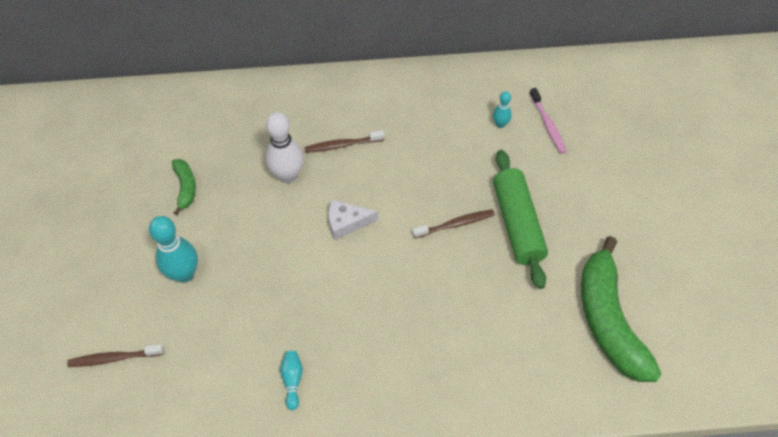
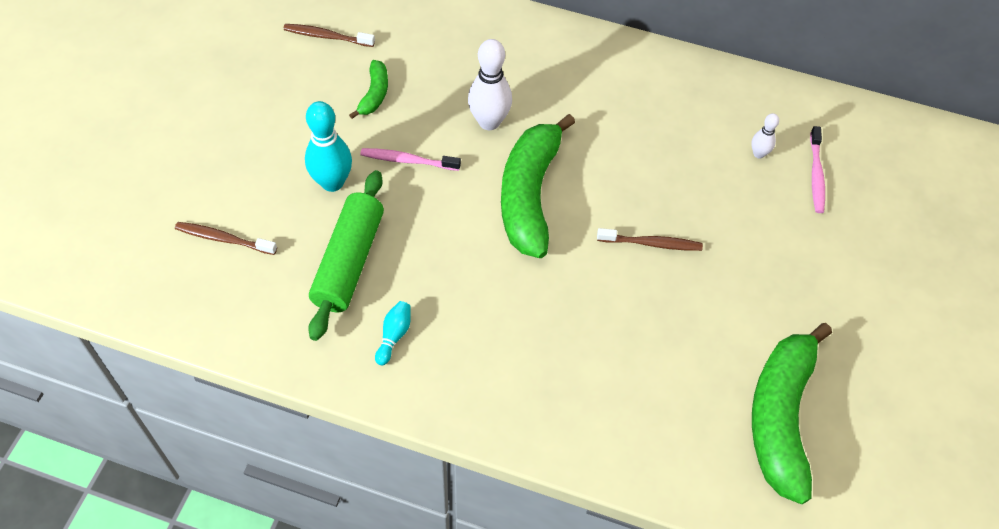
camera: 20 degrees right, 0 degrees up
brown toothbrush [305,130,385,153] -> brown toothbrush moved to [283,24,375,47]
white cheese [328,199,378,240] -> green banana [501,114,575,258]
turquoise bowling pin [493,91,512,128] -> white bowling pin [751,113,779,159]
green rolling pin [493,150,548,289] -> green rolling pin moved to [308,170,384,341]
none -> pink toothbrush [360,148,461,171]

